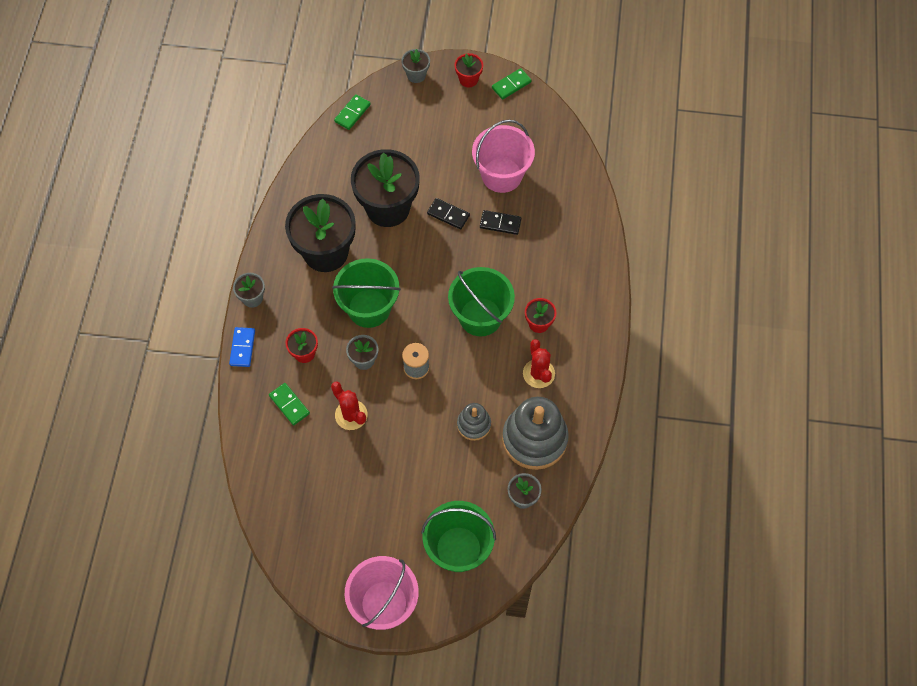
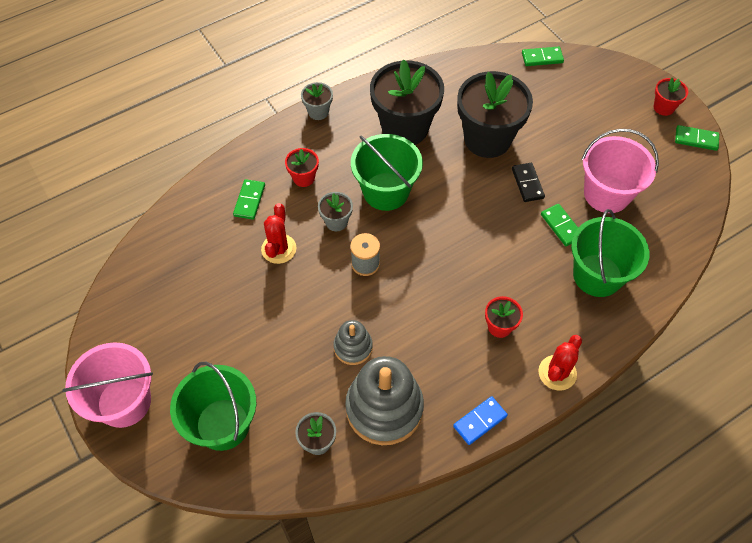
camera: 50 degrees right, 5 degrees down
blue domino [229,327,255,367] -> blue domino moved to [453,396,508,445]
grey flower pot [401,49,430,83] -> none
green bucket [448,267,515,336] -> green bucket moved to [571,209,649,297]
black domino [480,210,522,235] -> green domino [541,204,578,246]
red cactus [523,339,555,388] -> red cactus moved to [539,335,582,391]

